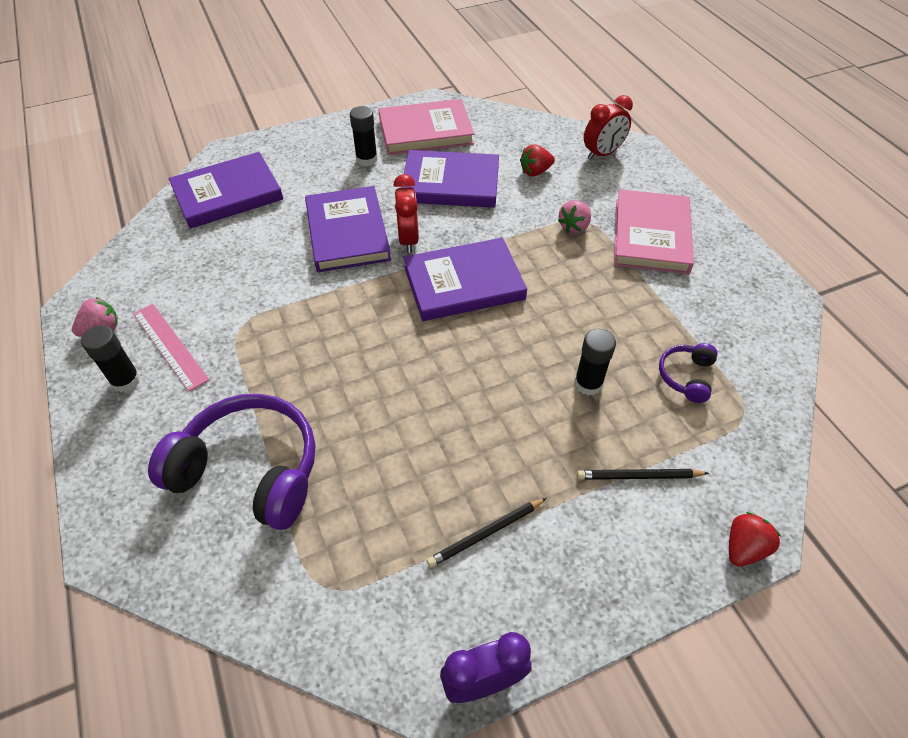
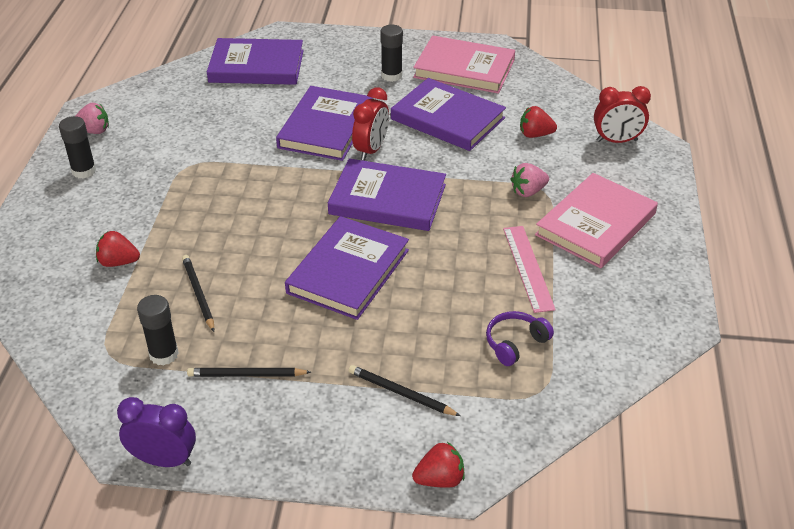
camera: 30 degrees right, 10 degrees down
pink ruler [133,304,209,391] -> pink ruler moved to [503,226,556,313]
purple headphones [148,394,315,530] -> red strawberry [96,231,140,267]
black glue stick [574,329,616,395] -> black glue stick moved to [137,295,179,366]
none -> black pencil [182,255,214,332]
none -> purple book [285,216,409,320]

